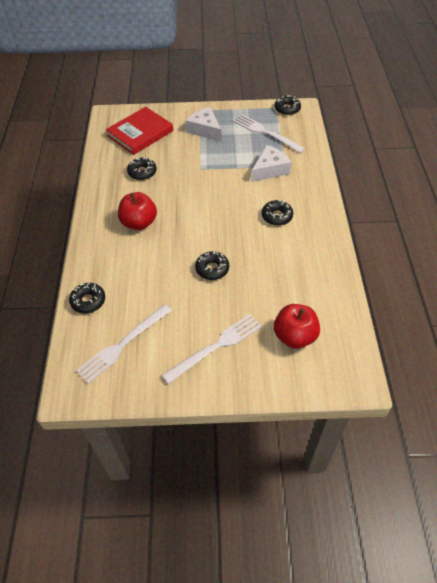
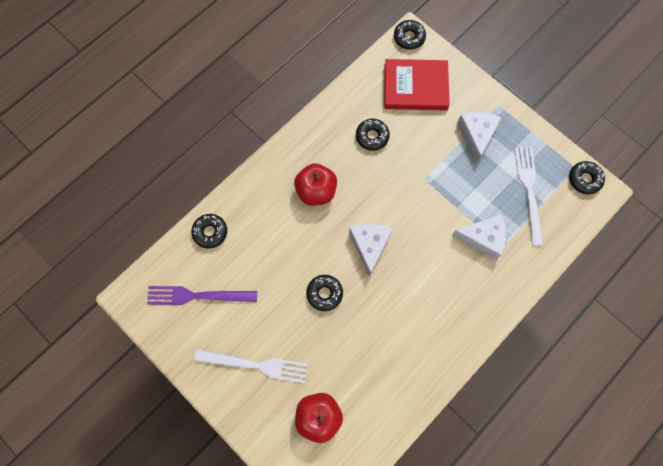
camera: 45 degrees right, 20 degrees up
white fork [76,304,172,384] -> purple fork [147,286,257,305]
black donut [262,200,293,226] -> black donut moved to [394,20,426,50]
none -> white cheese [349,224,393,277]

